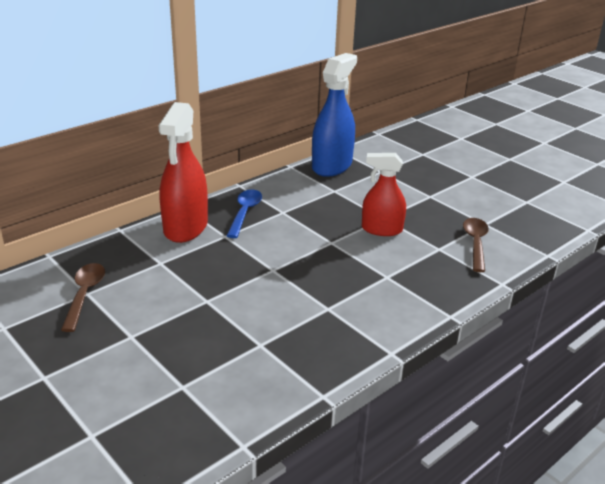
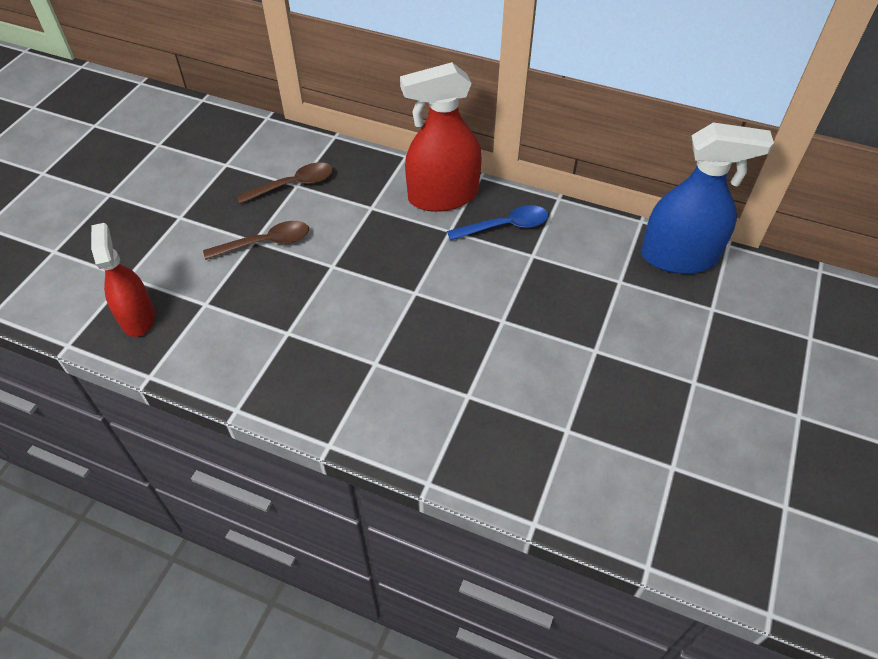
camera: 65 degrees right, 20 degrees up
red spray bottle [362,153,406,236] -> red spray bottle moved to [91,223,155,337]
brown spoon [463,218,489,272] -> brown spoon moved to [203,221,309,260]

